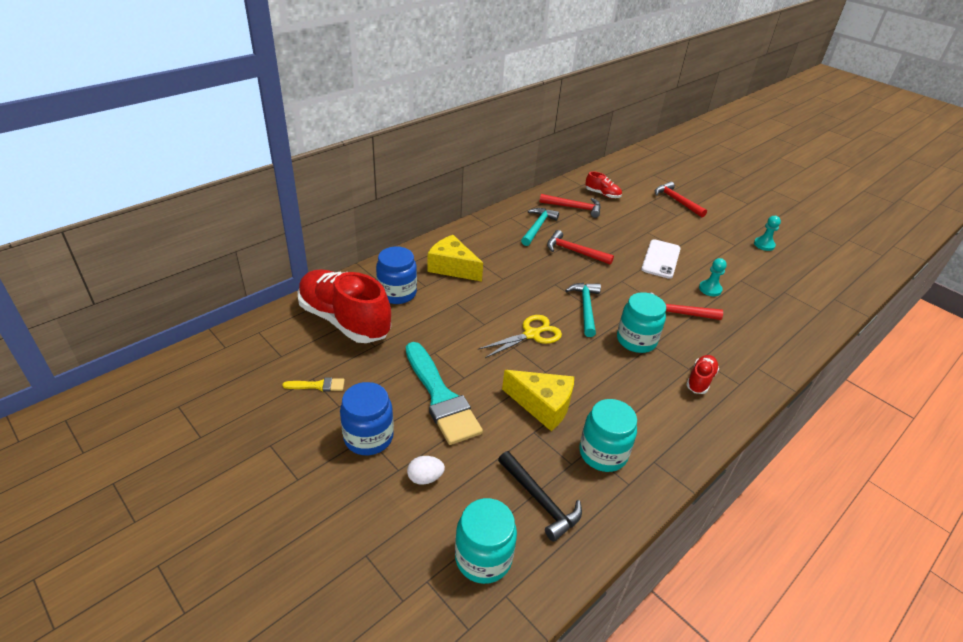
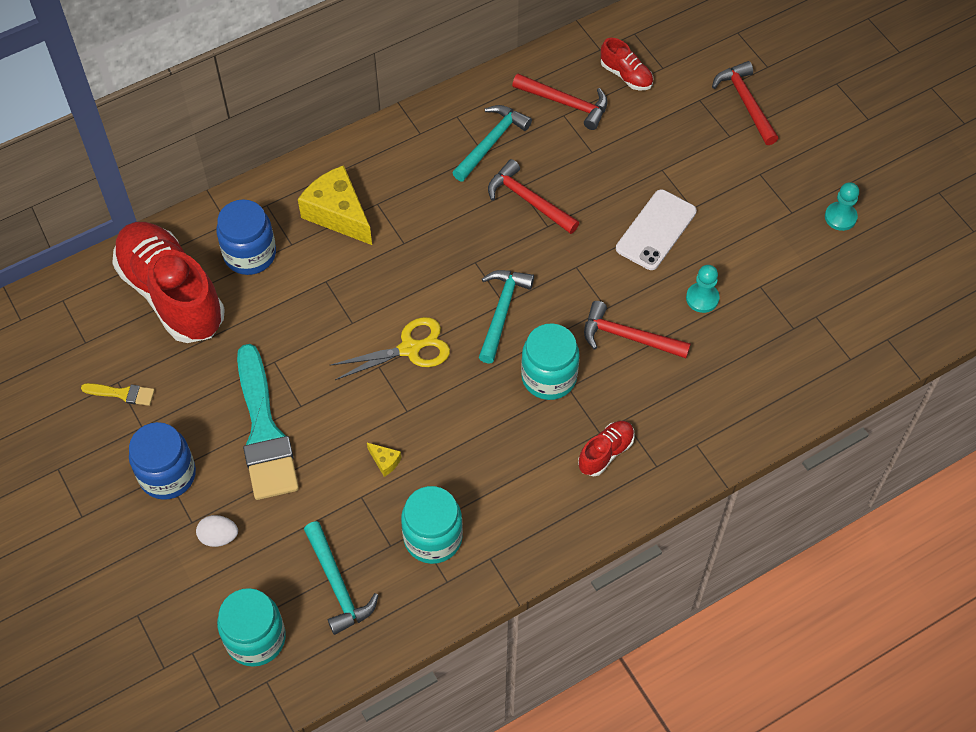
camera: 15 degrees right, 20 degrees up
black hammer [498,451,582,542] -> turquoise hammer [304,521,379,635]
yellow cheese [502,370,574,431] -> yellow cheese [367,443,401,477], size x0.41

